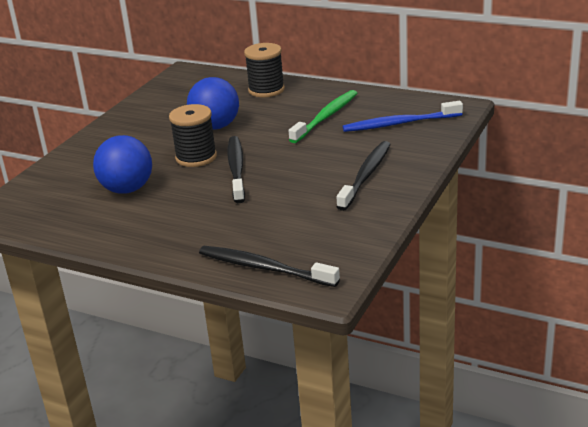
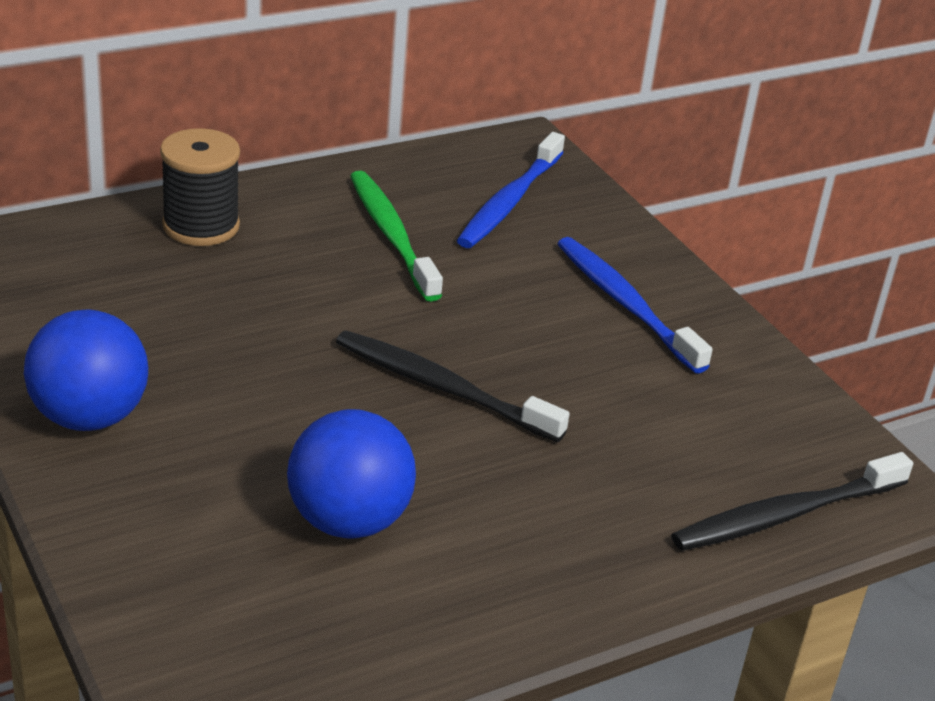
camera: 60 degrees left, 5 degrees up
black spool [169,104,217,167] -> none
blue ball [187,77,239,130] -> blue ball moved to [24,309,148,431]
black toothbrush [337,141,391,211] -> blue toothbrush [557,237,713,374]

